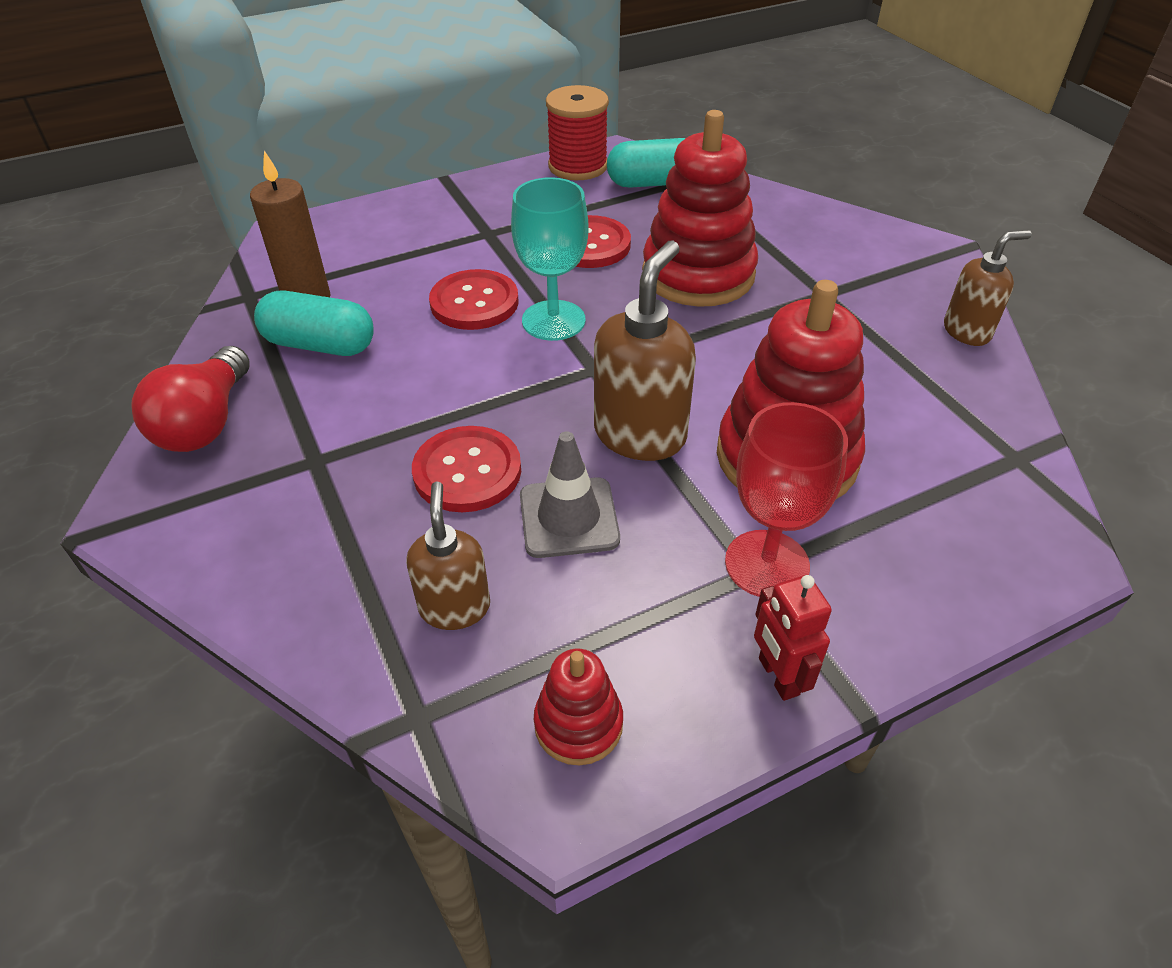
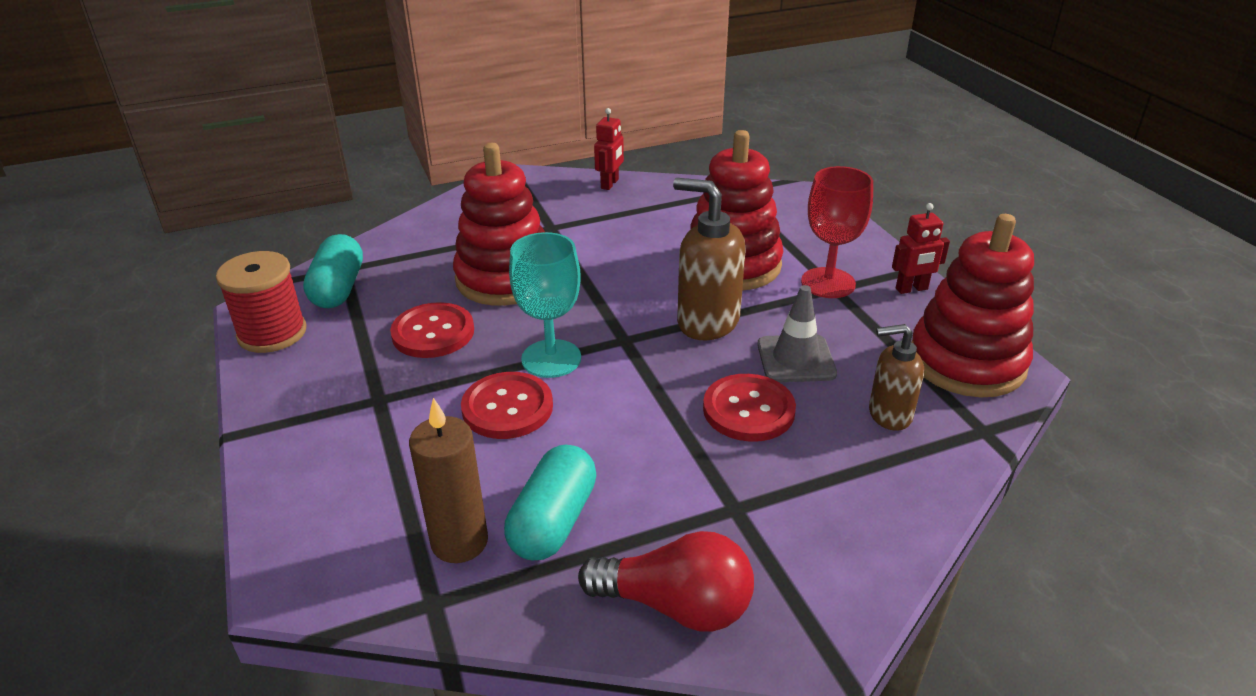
camera: 85 degrees left, 10 degrees down
red stacking toy [534,649,623,765] -> red stacking toy [912,214,1034,397], size x2.05
brown soap dispenser [944,230,1031,346] -> red robot [594,108,624,190]

